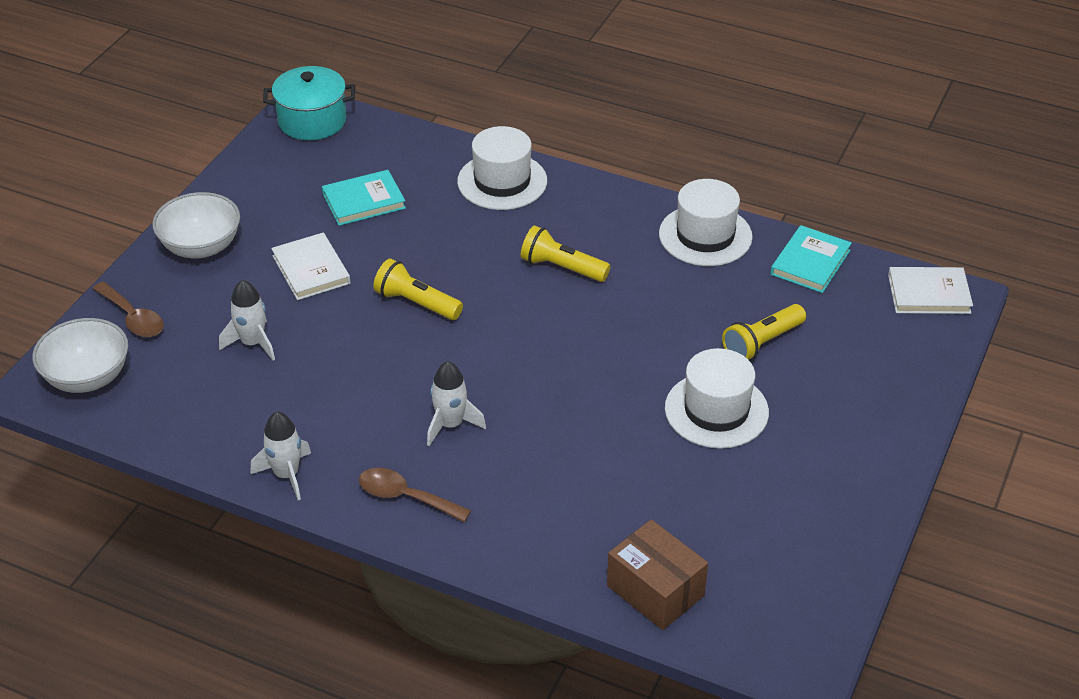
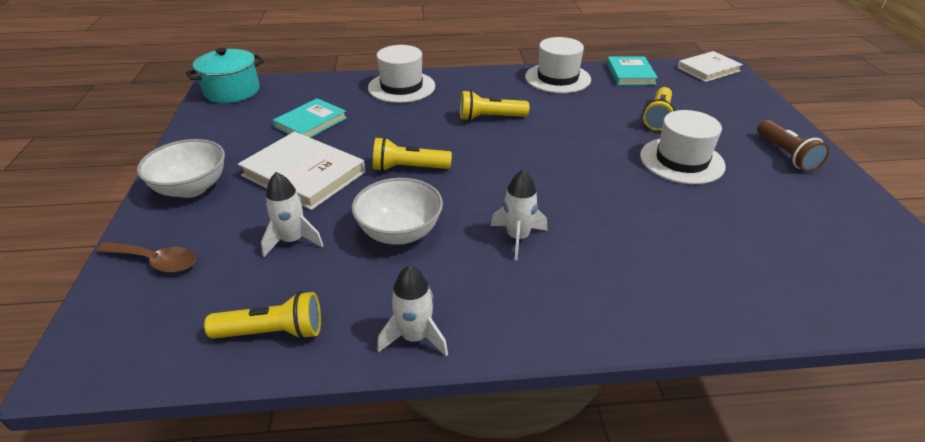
camera: 30 degrees left, 5 degrees down
white bowl [32,318,128,393] -> white bowl moved to [352,178,443,245]
white book [271,233,351,300] -> white book [238,131,365,210], size x1.52
brown spoon [359,468,472,522] -> none
brown box [607,519,708,630] -> none
none -> yellow flashlight [204,291,321,340]
none -> brown flashlight [757,120,830,172]

